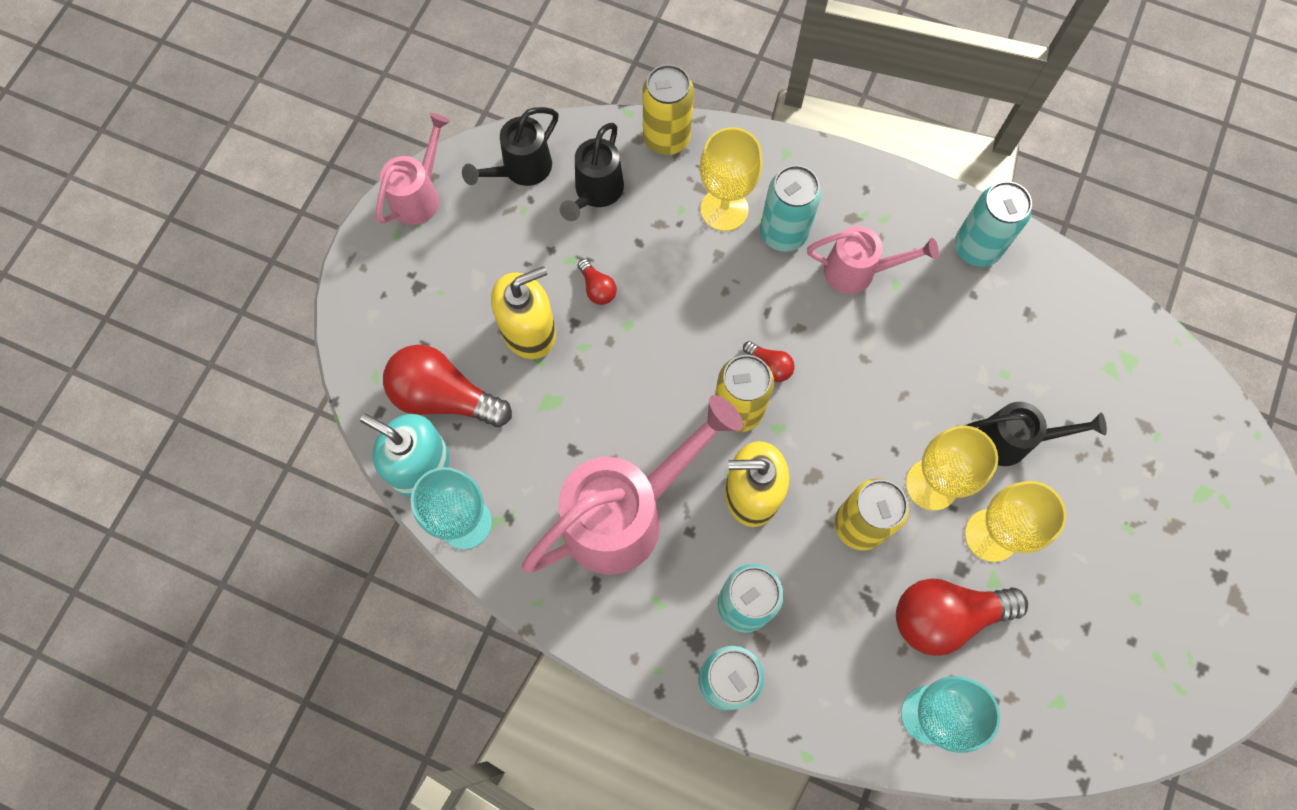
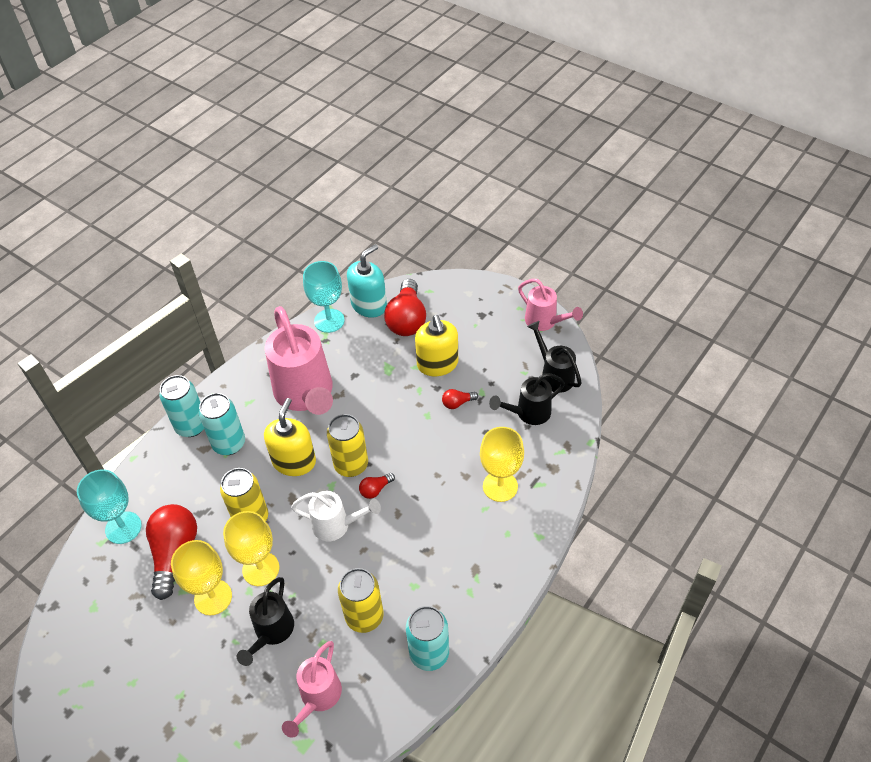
camera: 105 degrees right, 20 degrees down
red light bulb [383,345,512,427] -> red light bulb turned 150 degrees clockwise [384,279,426,336]
black watering can [560,123,624,221] -> black watering can turned 60 degrees counterclockwise [489,373,565,425]
yellow can [643,64,694,155] -> yellow can moved to [338,568,384,633]
turquoise can [760,165,821,252] -> none
pink watering can [807,226,939,294] -> pink watering can moved to [282,641,342,738]
none -> white watering can [291,491,381,541]

